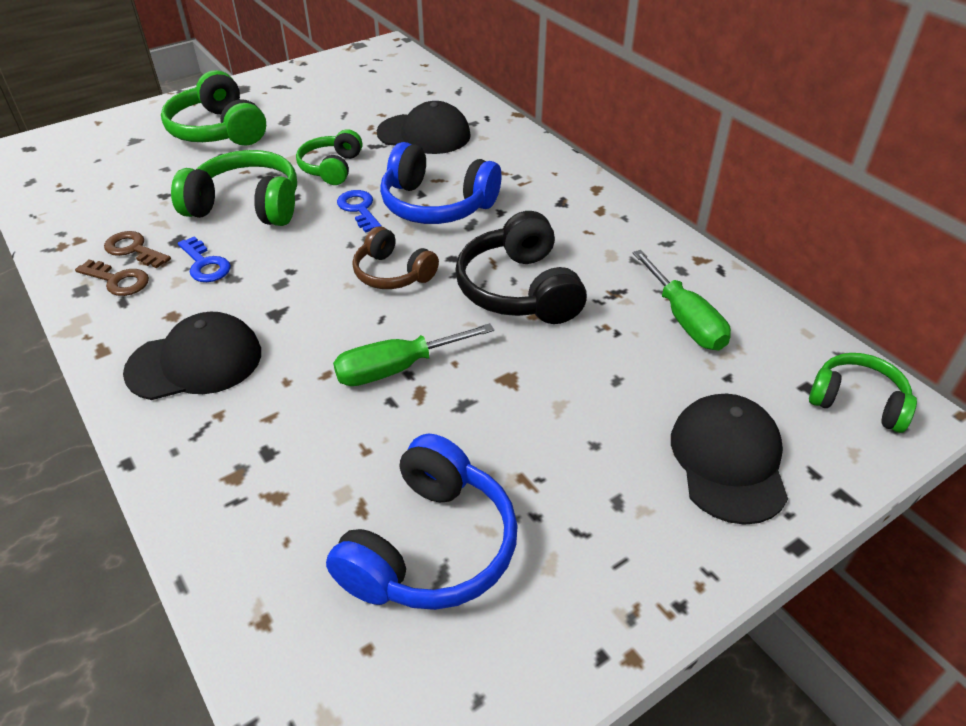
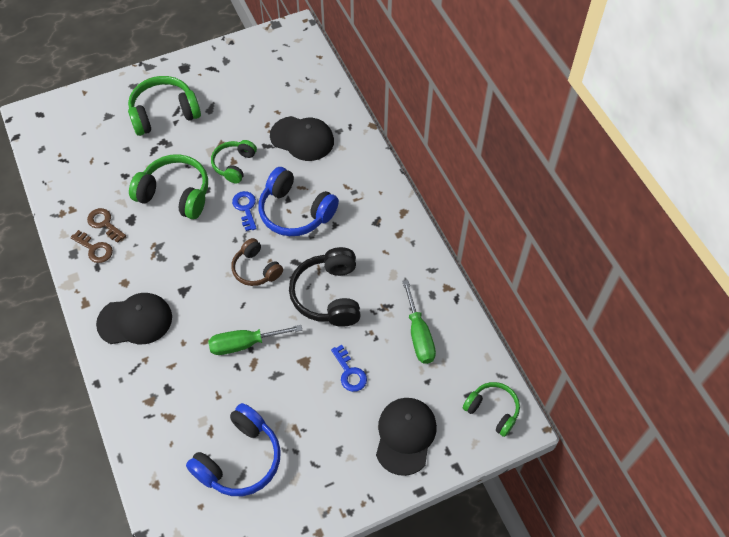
camera: 10 degrees right, 15 degrees up
green headphones [161,70,266,146] -> green headphones turned 90 degrees clockwise [128,76,201,136]
blue key [178,236,231,282] -> blue key moved to [331,345,367,392]

